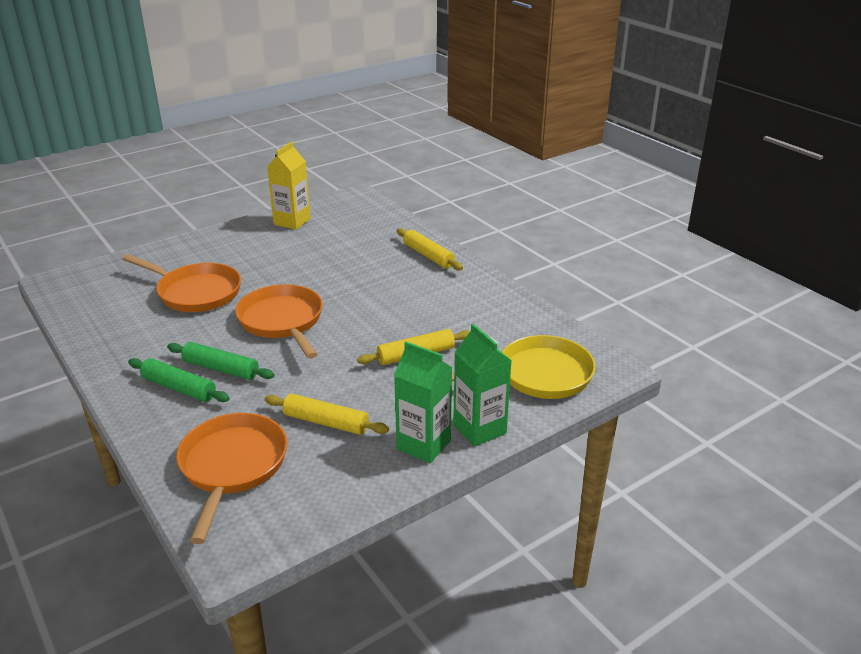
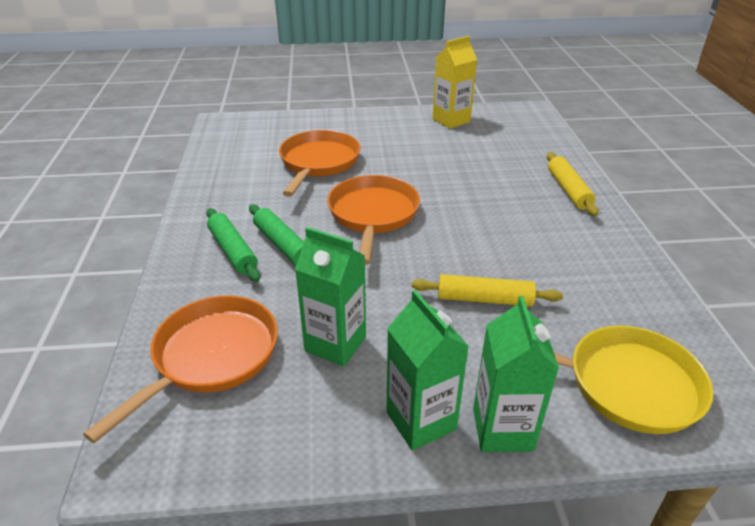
camera: 30 degrees right, 5 degrees up
orange pan [123,254,241,312] -> orange pan turned 135 degrees counterclockwise [279,130,361,197]
yellow rolling pin [265,393,389,435] -> green carton [295,227,366,367]

